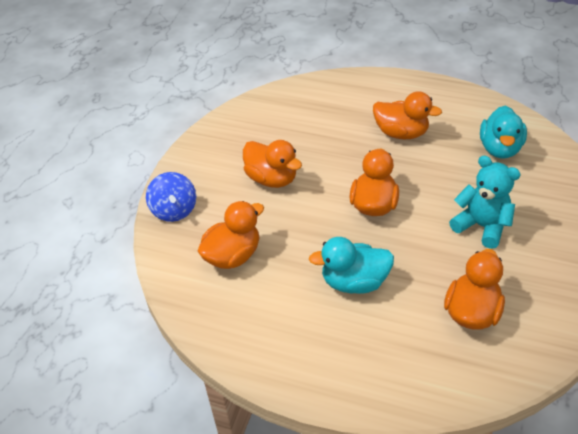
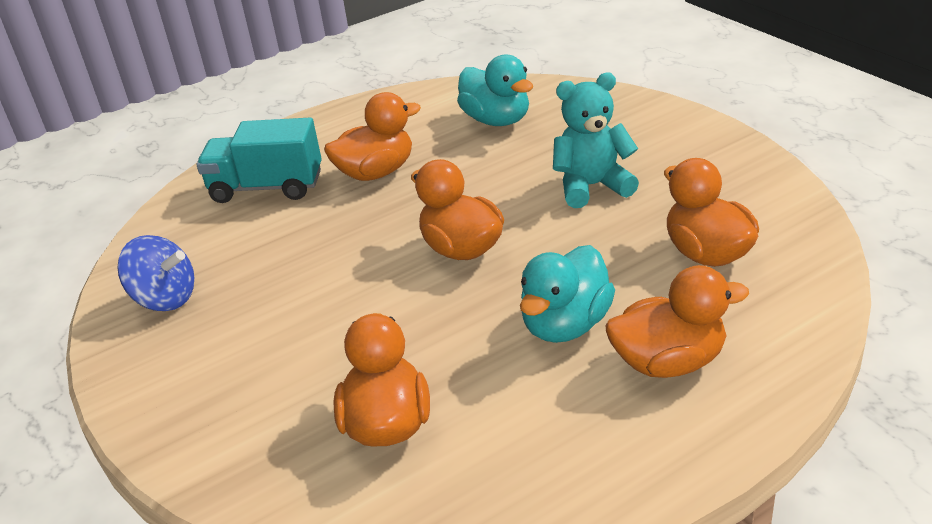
camera: 50 degrees left, 10 degrees down
blue spinning top [146,172,196,222] -> blue spinning top moved to [117,235,194,311]
orange duck [243,140,302,188] -> orange duck moved to [605,265,749,378]
none -> turquoise truck [196,118,322,203]

